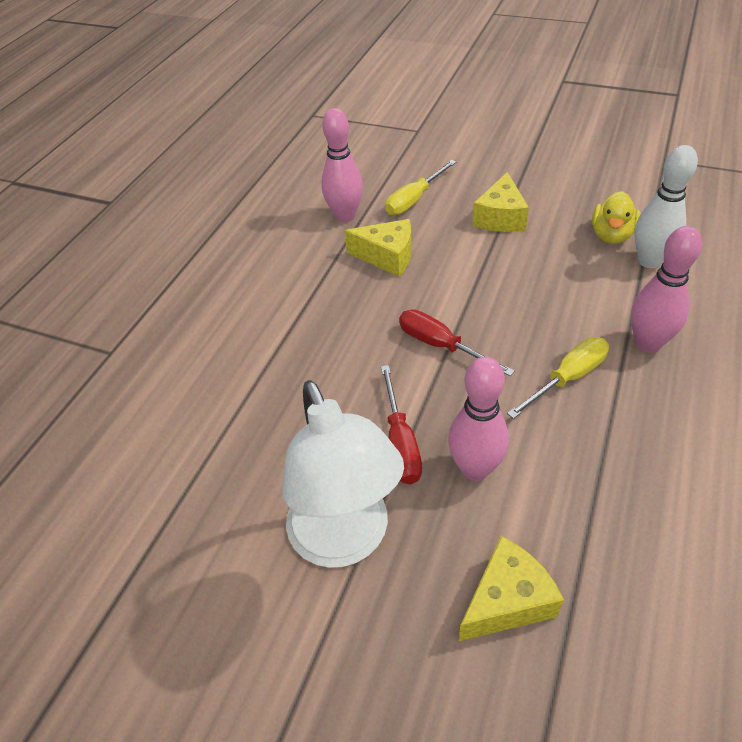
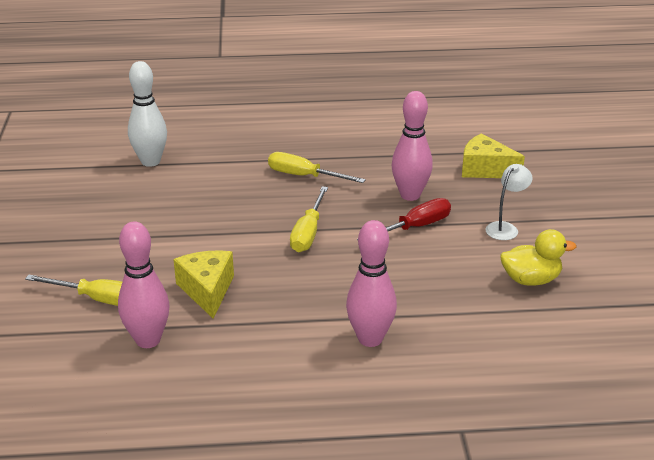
camera: 120 degrees left, 15 degrees down
white lamp [282,380,404,568] -> white lamp [485,164,532,240], size x0.45
red screwdriver [399,309,515,376] -> yellow screwdriver [290,186,328,252]
yellow cheese [472,172,529,232] -> none
yellow duck [592,191,641,244] -> yellow duck moved to [500,229,576,286]
pink bowling pin [631,226,702,353] -> pink bowling pin moved to [346,220,397,347]

